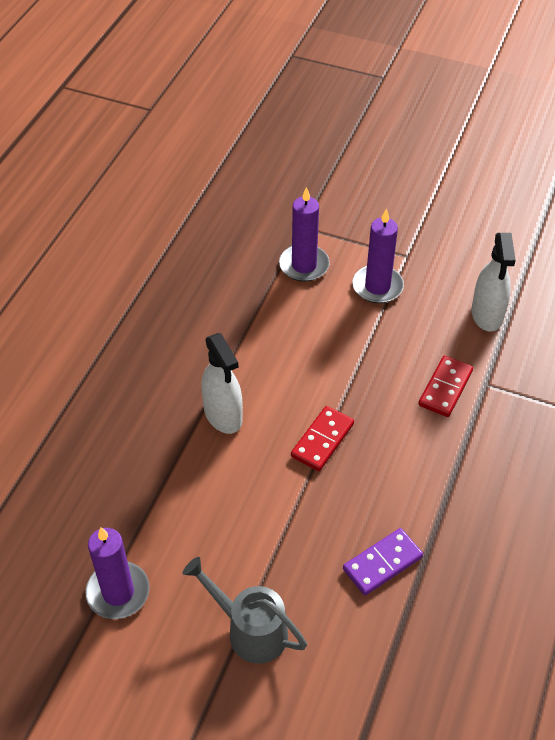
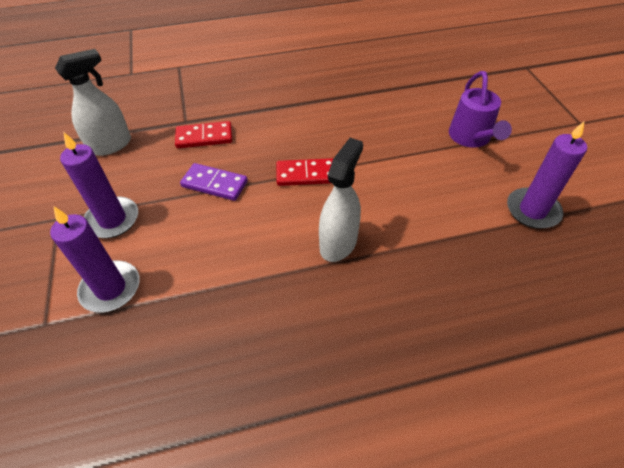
camera: 125 degrees left, 0 degrees up
grey watering can [183,557,307,664] -> purple watering can [449,71,512,148]
purple domino [343,528,423,596] -> purple domino moved to [180,163,248,201]

